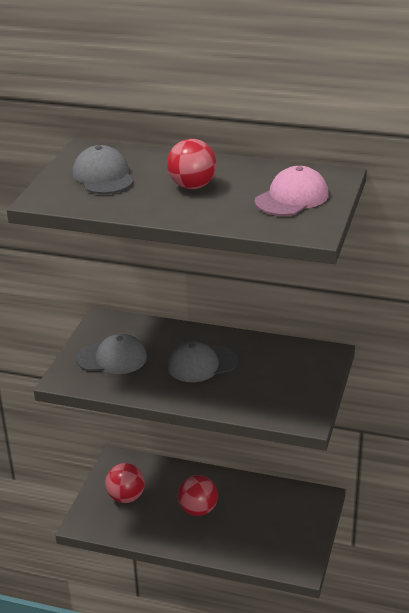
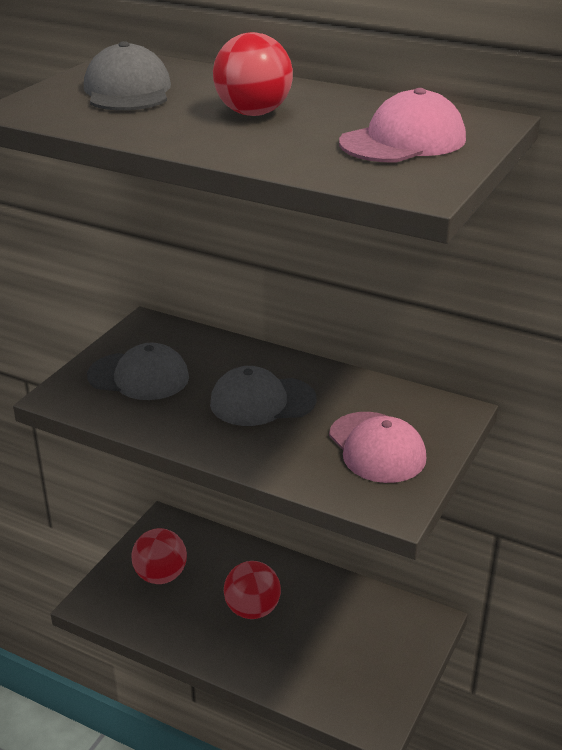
camera: 10 degrees right, 0 degrees up
none -> pink cap [329,412,426,483]

